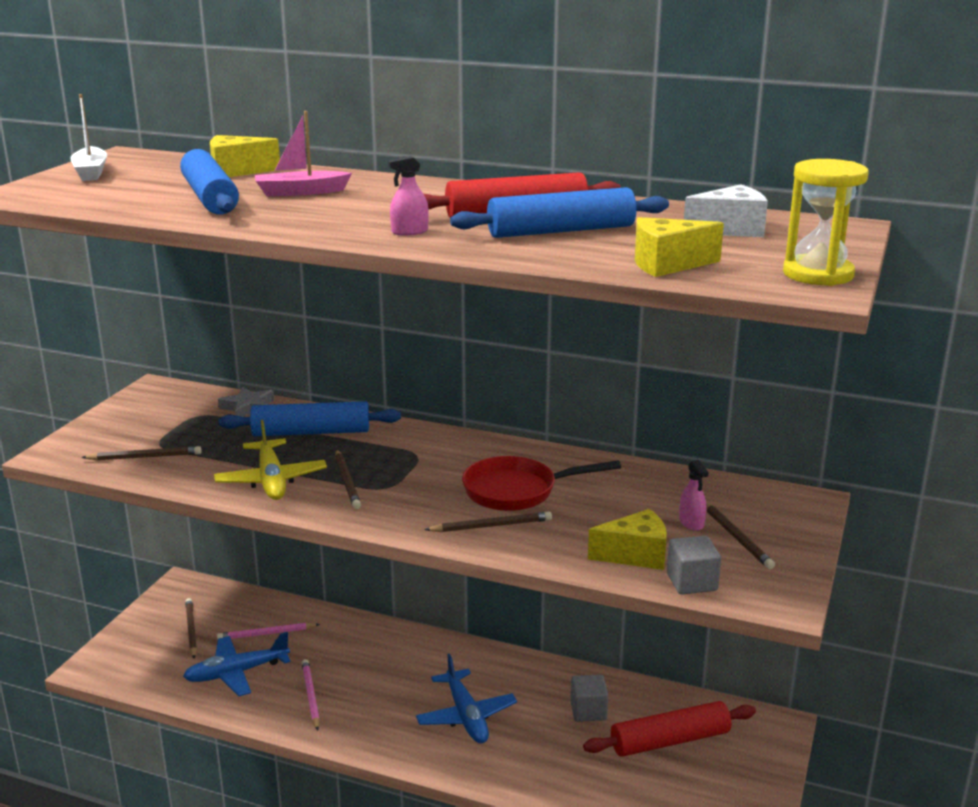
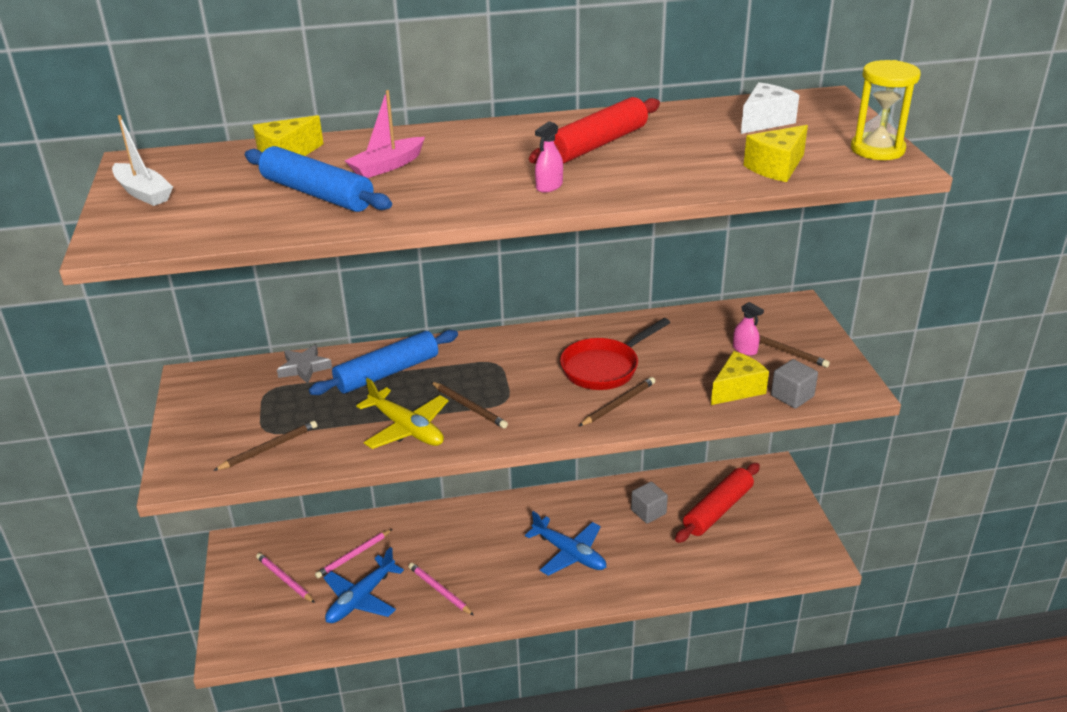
camera: 30 degrees left, 10 degrees up
brown pencil [185,598,197,658] -> pink pencil [256,553,315,603]
blue rolling pin [450,187,669,238] -> none

